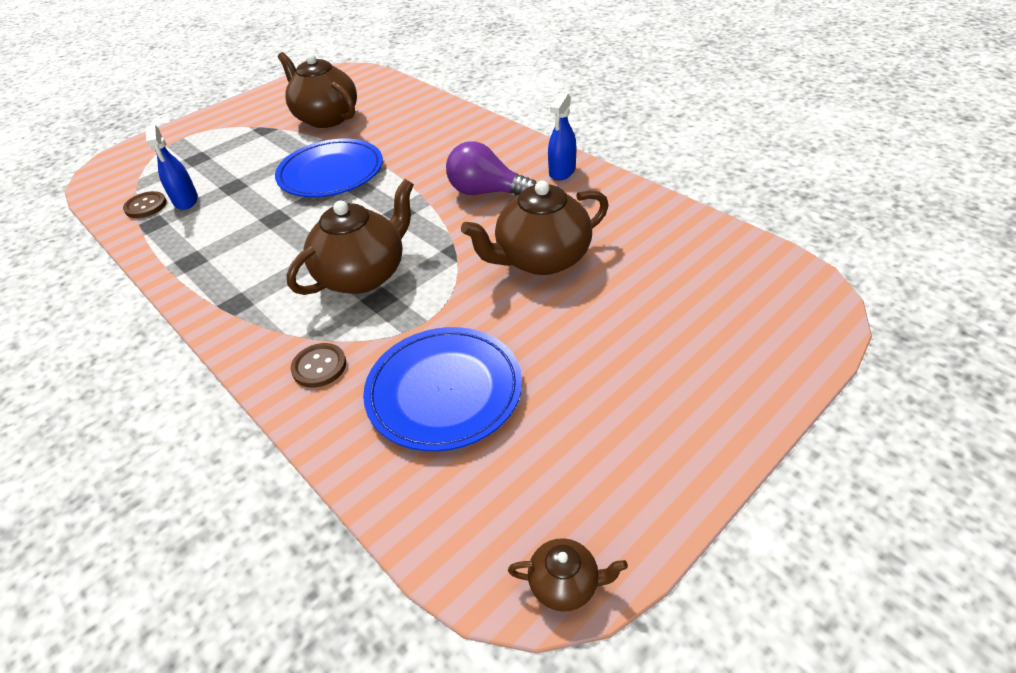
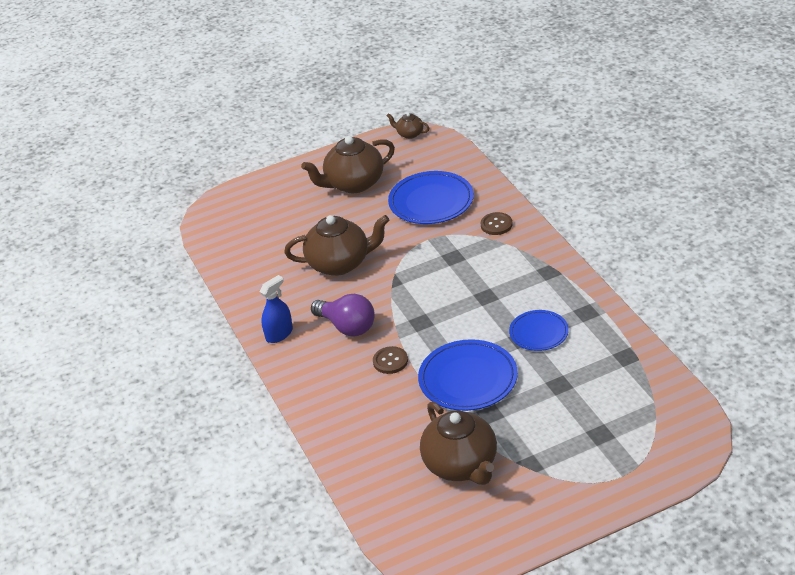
camera: 160 degrees left, 5 degrees down
brown button [123,191,167,218] -> brown button moved to [373,346,408,374]
blue spray bottle [146,125,198,210] -> none
brown teapot [287,179,414,295] -> brown teapot moved to [301,136,395,193]
none -> blue plate [509,310,569,351]

